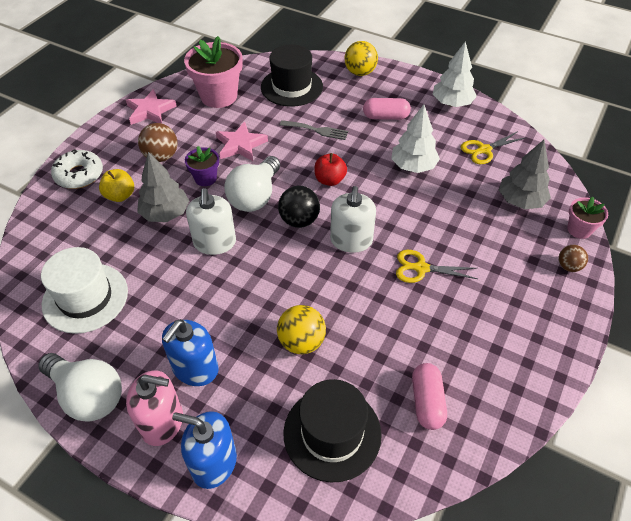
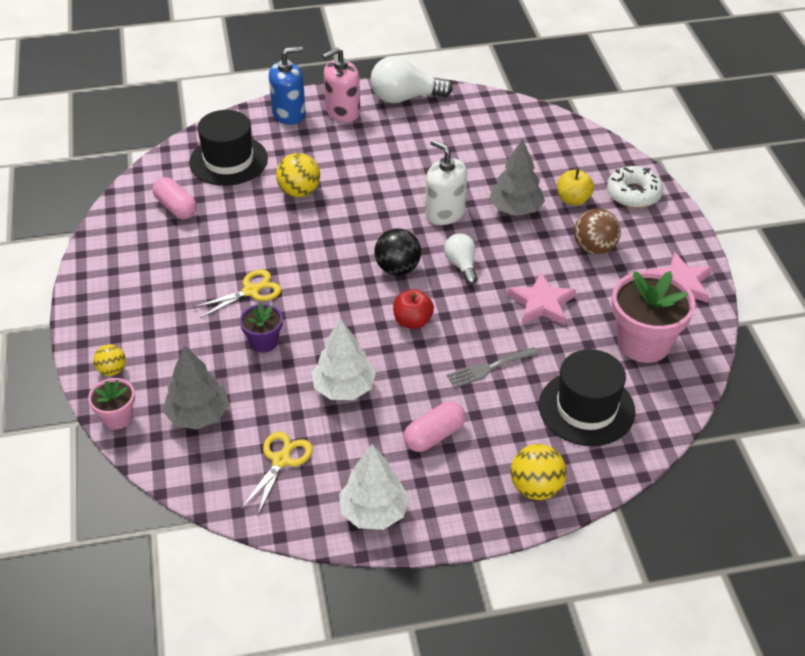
camera: 140 degrees right, 5 degrees down
white hat [41,247,128,334] -> none
blue soap dispenser [162,319,219,386] -> none
purple flower pot [185,146,219,186] -> purple flower pot moved to [240,303,283,352]
white light bulb [224,156,280,212] -> white light bulb [444,233,477,285], size x0.59
white soap dispenser [330,186,376,253] -> none
brown ball [558,245,588,272] -> yellow ball [93,344,126,376]

